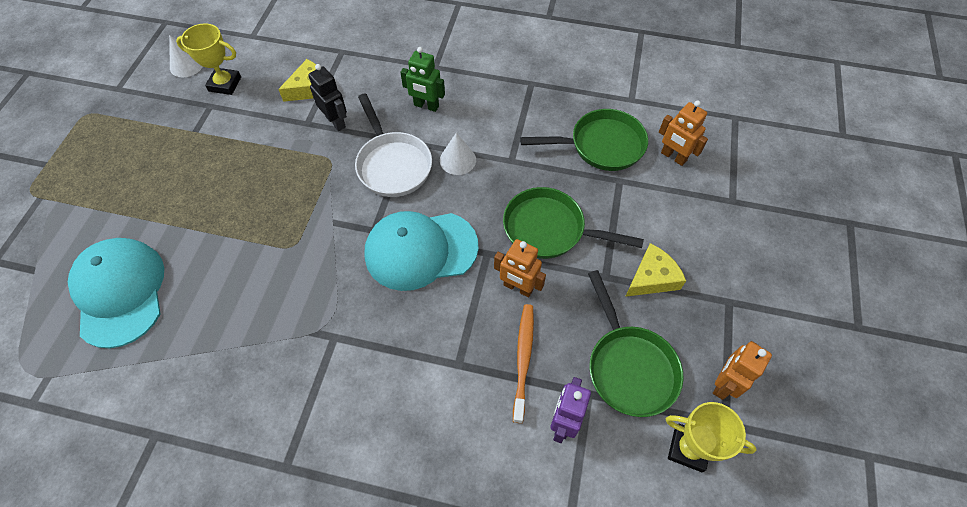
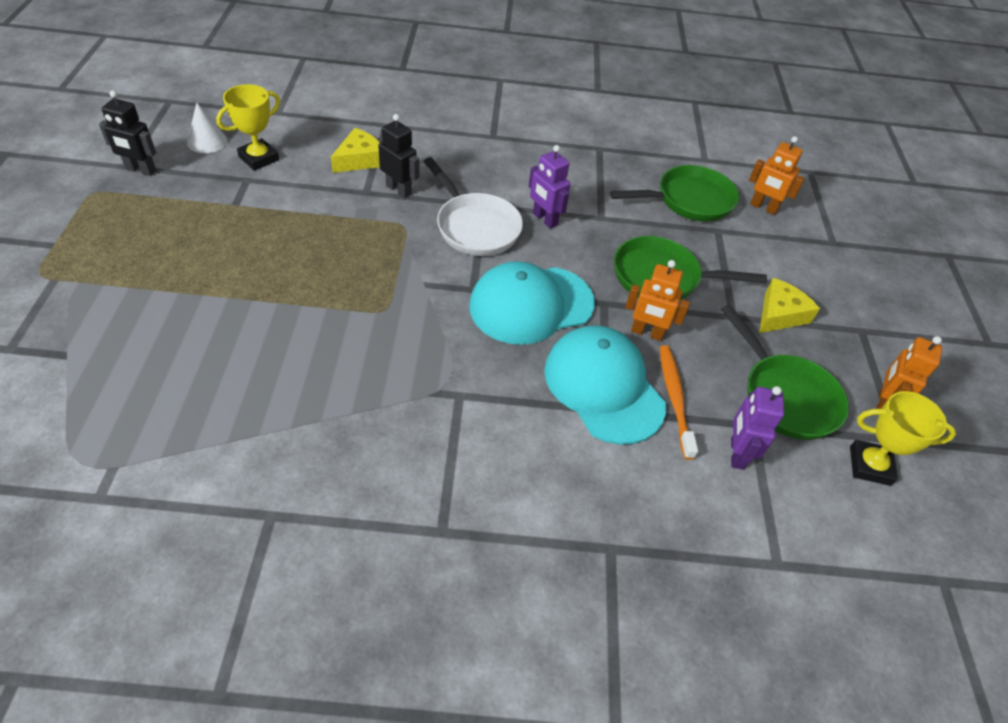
camera: 15 degrees left, 10 degrees down
turquoise cap [68,238,164,348] -> turquoise cap moved to [544,326,666,445]
yellow trophy [176,23,241,95] -> yellow trophy turned 45 degrees counterclockwise [216,84,280,171]
green robot [400,47,445,112] -> none
white cone [440,132,476,175] -> purple robot [529,145,570,229]
none -> black robot [99,90,156,176]

